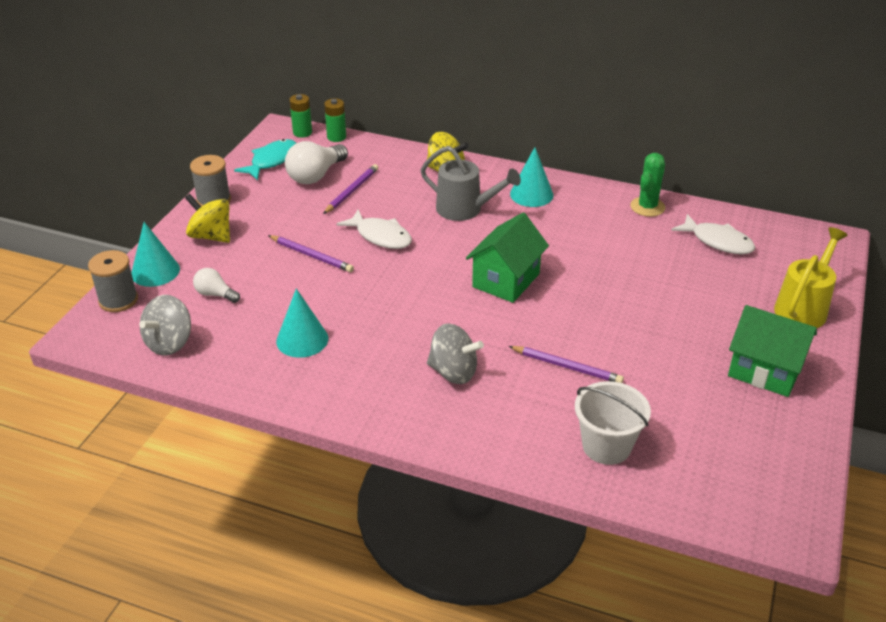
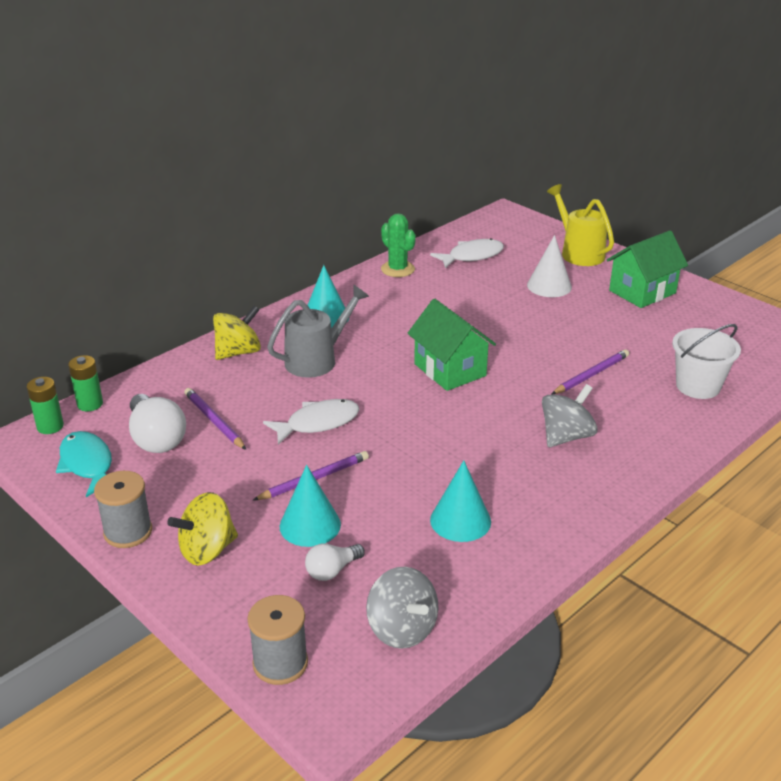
camera: 65 degrees left, 5 degrees down
turquoise cone [131,222,180,287] -> turquoise cone moved to [280,465,341,547]
none -> white cone [527,235,572,297]

